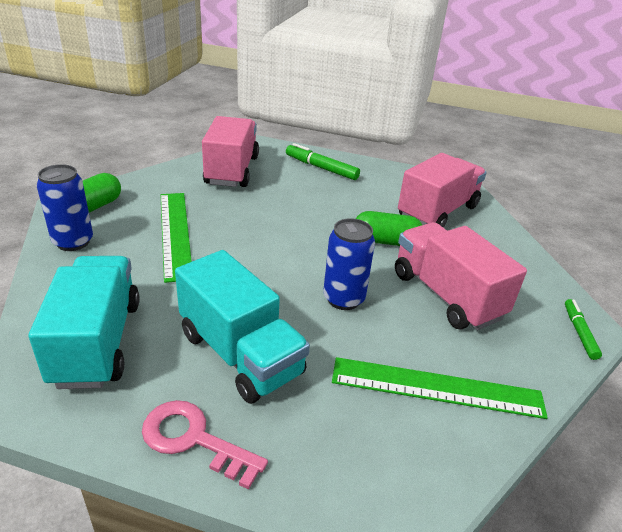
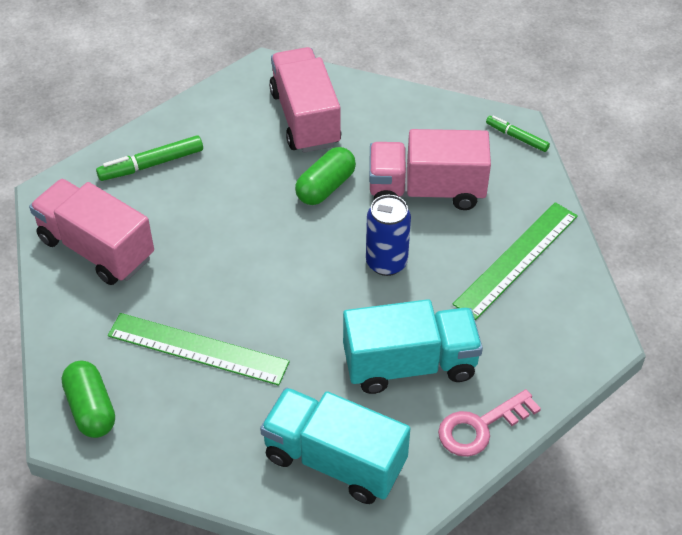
camera: 55 degrees left, 15 degrees up
blue can [37,164,93,251] -> none

